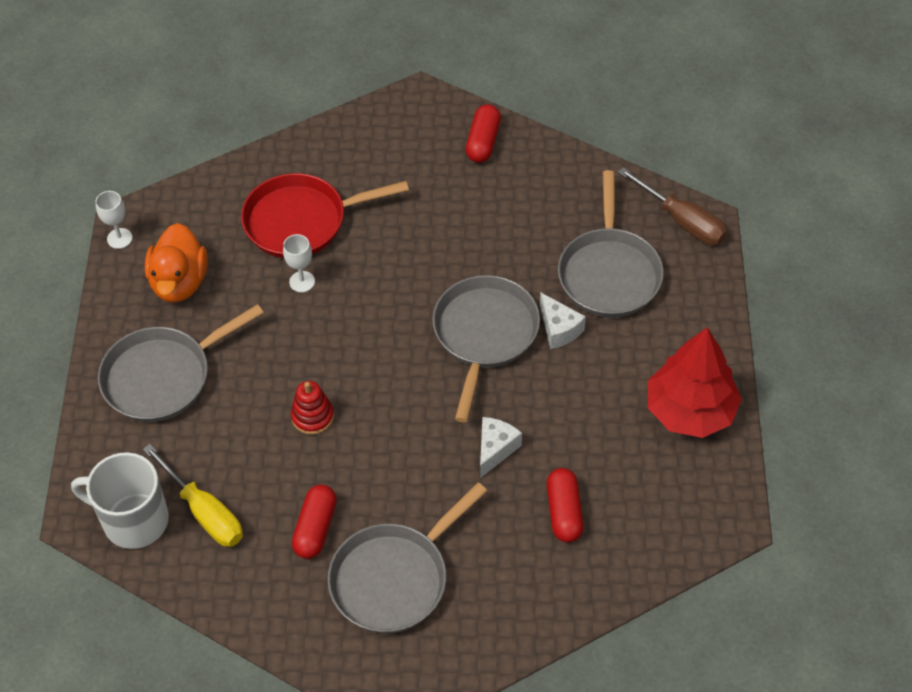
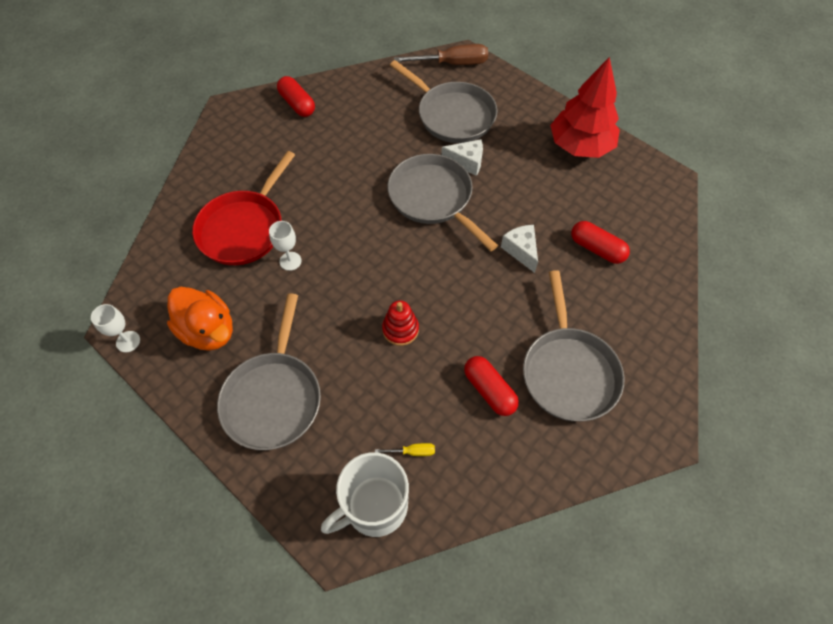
camera: 50 degrees left, 5 degrees up
yellow screwdriver [143,444,243,547] -> yellow screwdriver [375,443,435,456], size x0.45

